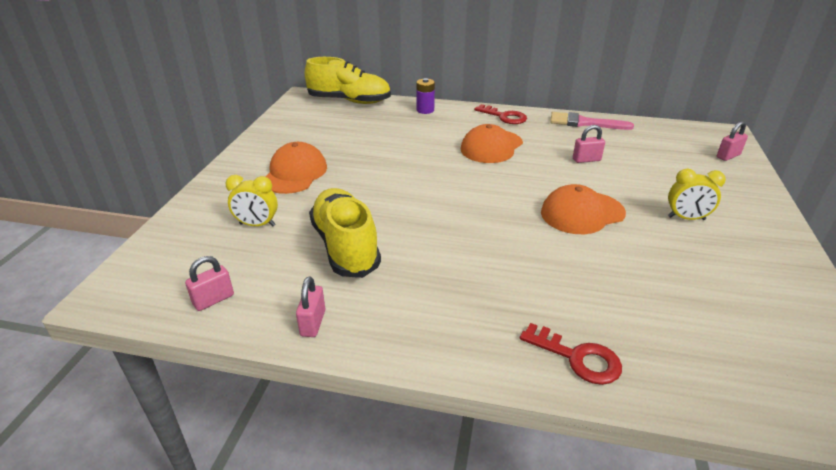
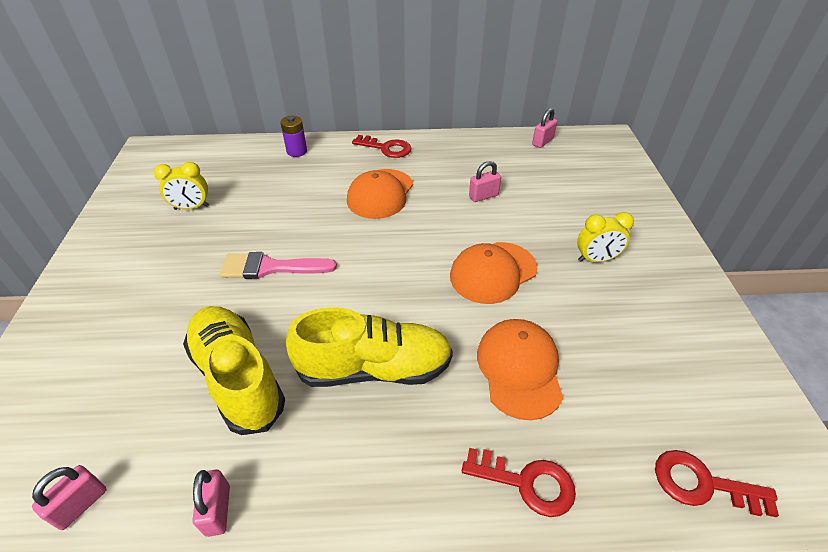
camera: 15 degrees left, 10 degrees up
yellow clock [225,175,278,226] -> yellow clock moved to [154,162,209,210]
orange cap [266,142,327,194] -> orange cap moved to [477,319,563,420]
yellow shoe [305,57,391,104] -> yellow shoe moved to [286,307,453,387]
pink brush [550,112,634,130] -> pink brush moved to [220,252,337,279]
pink padlock [717,121,748,161] -> pink padlock moved to [532,108,558,148]
none -> red key [655,450,779,517]

